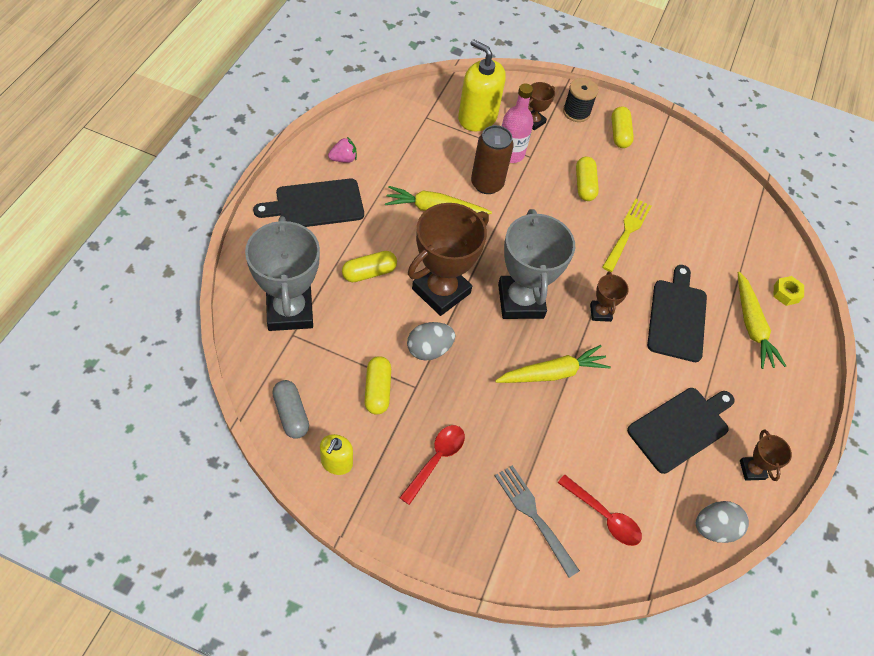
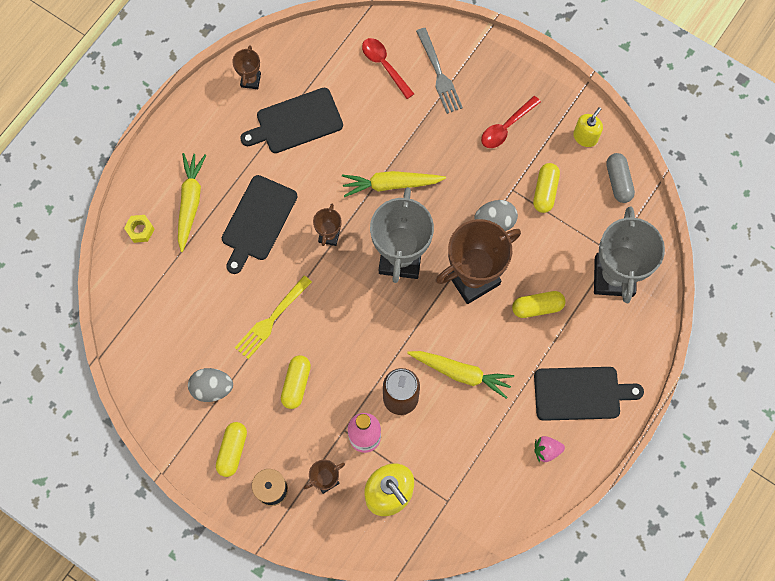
camera: 160 degrees left, 15 degrees up
grey egg [696,501,749,543] -> grey egg moved to [188,368,233,402]

